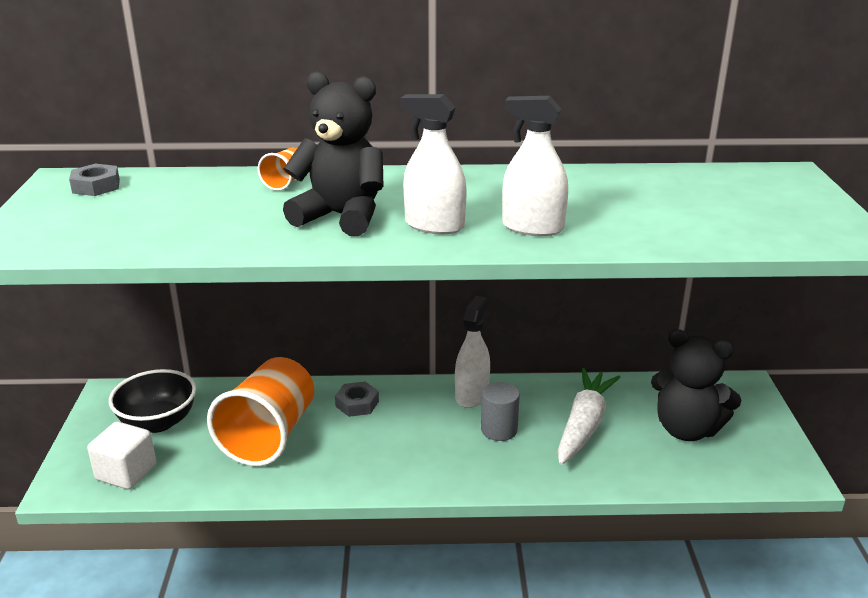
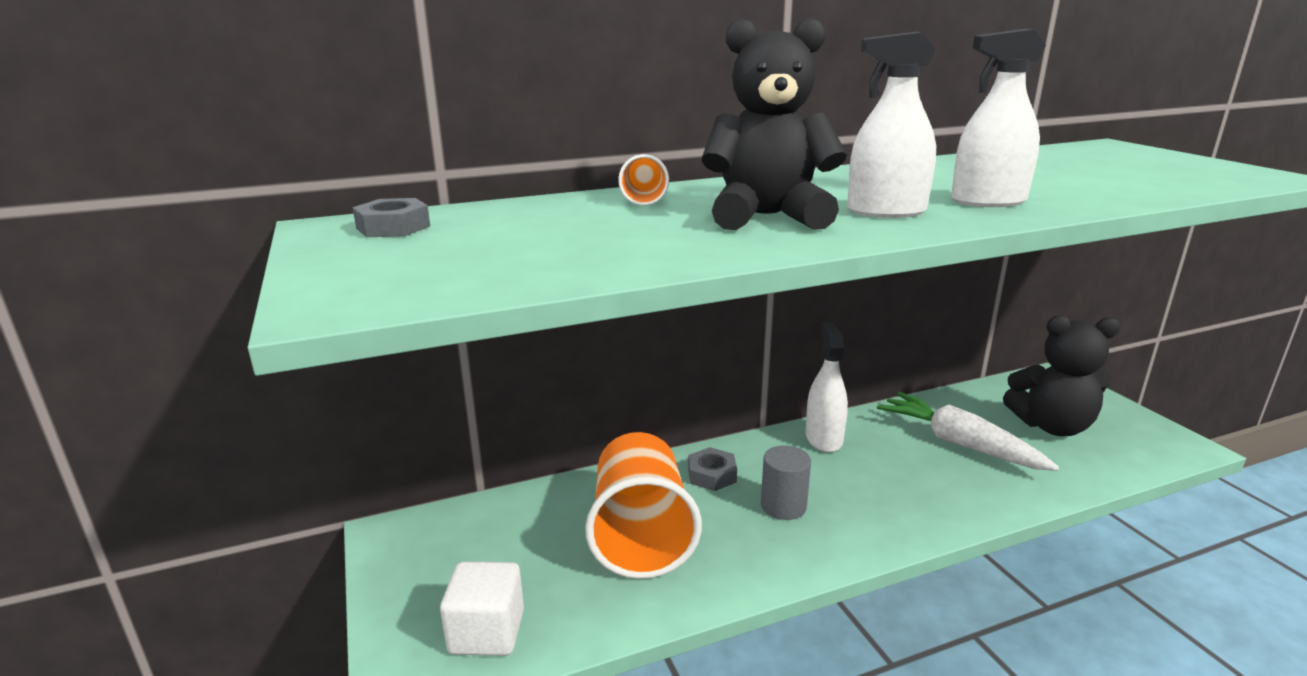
camera: 20 degrees left, 5 degrees down
black bowl [109,369,196,433] -> none
grey cylinder [481,382,520,441] -> grey cylinder moved to [761,446,811,520]
white carrot [558,368,621,465] -> white carrot turned 45 degrees counterclockwise [877,392,1059,471]

